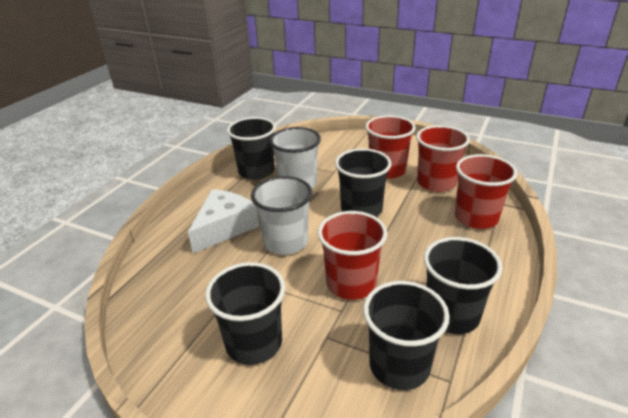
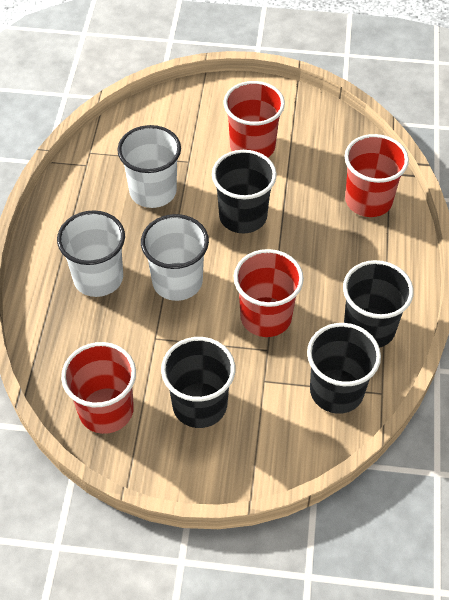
camera: 20 degrees left, 20 degrees up
white cheese [188,189,259,253] -> white cup [57,210,125,297]
black cup [227,117,276,180] -> none
red cup [416,125,470,192] -> red cup moved to [61,342,136,434]

